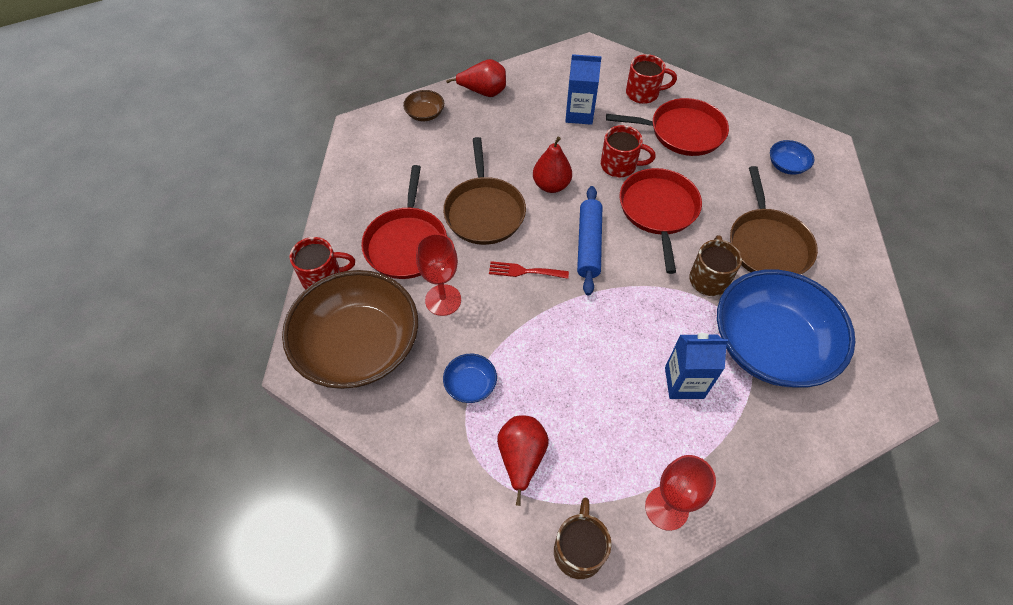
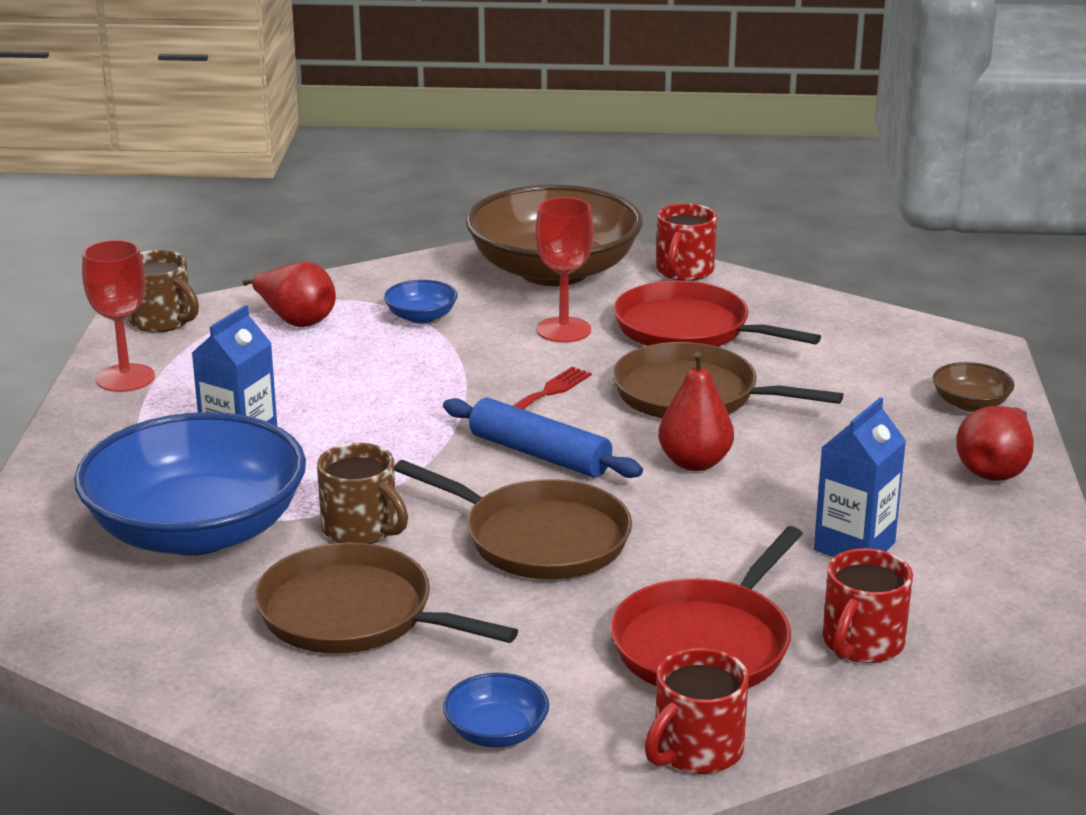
camera: 120 degrees right, 30 degrees down
red mug [601,125,656,177] -> red mug moved to [644,648,749,774]
red pan [620,168,702,274] -> brown pan [394,460,632,579]

